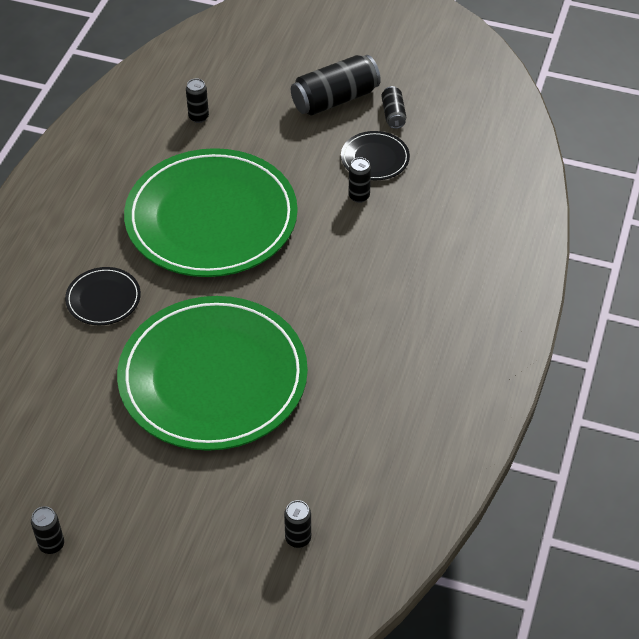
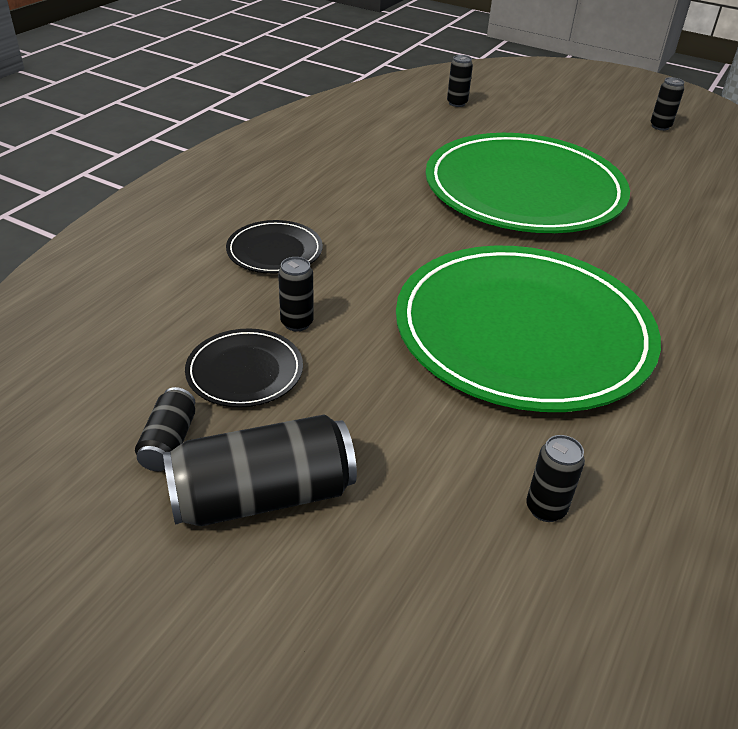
camera: 170 degrees left, 10 degrees down
black plate [65,267,141,325] -> black plate moved to [226,220,323,274]

